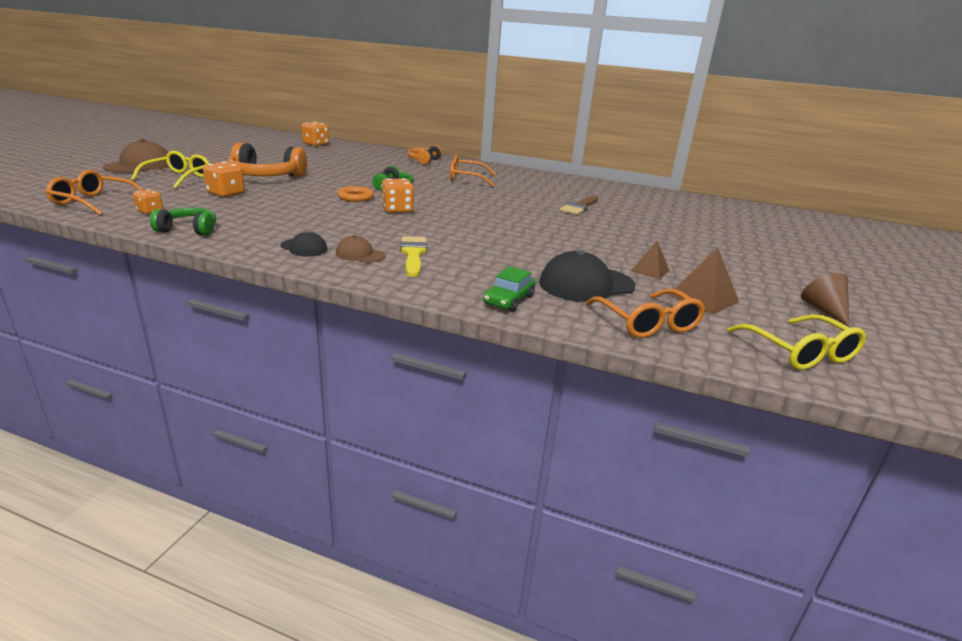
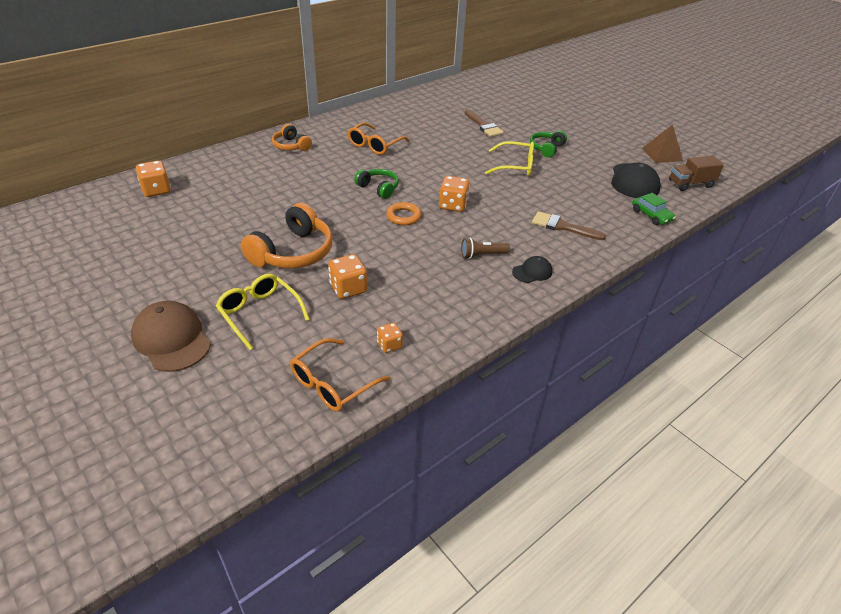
camera: 60 degrees left, 15 degrees up
green headphones [150,208,216,236] -> green headphones moved to [530,131,567,158]
brown cap [336,235,385,262] -> none
yellow brush [400,236,427,277] -> brown brush [532,211,606,240]
orange glasses [585,289,706,338] -> brown truck [669,156,724,191]
brown pyramid [631,241,670,279] -> none
yellow glasses [727,314,866,370] -> yellow glasses moved to [485,141,534,176]
brown cone [801,273,849,326] -> none
none -> brown flashlight [461,238,510,259]

